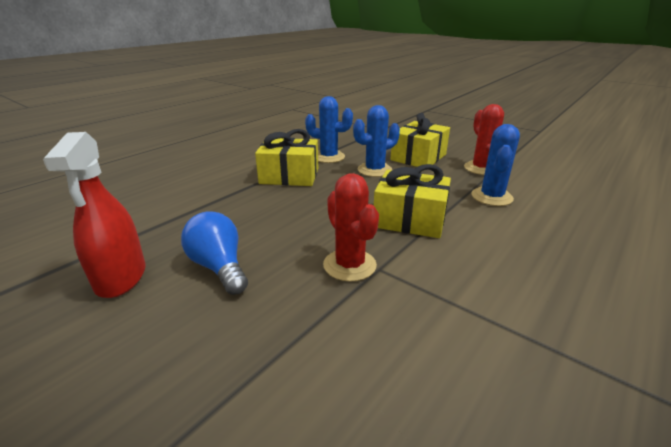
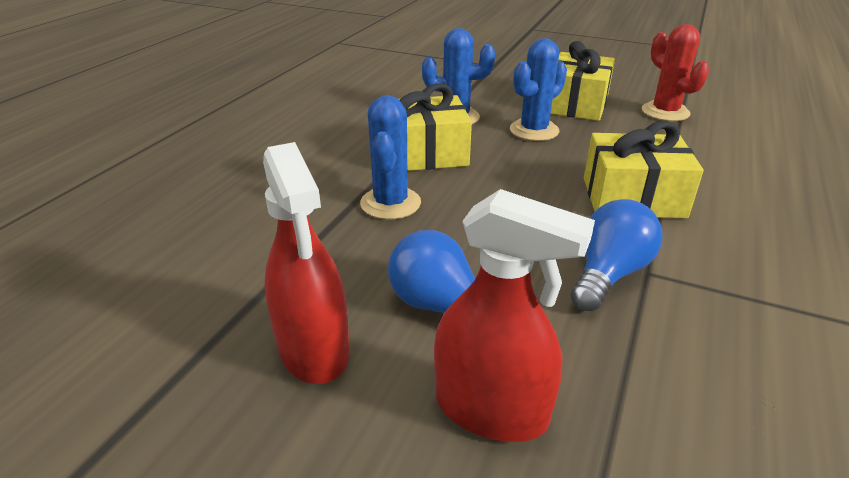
camera: 15 degrees left, 5 degrees up
red cactus [323,173,379,282] -> blue light bulb [570,199,663,311]
blue cactus [471,124,520,206] -> blue cactus moved to [360,95,421,220]
none -> red spray bottle [434,189,595,442]

